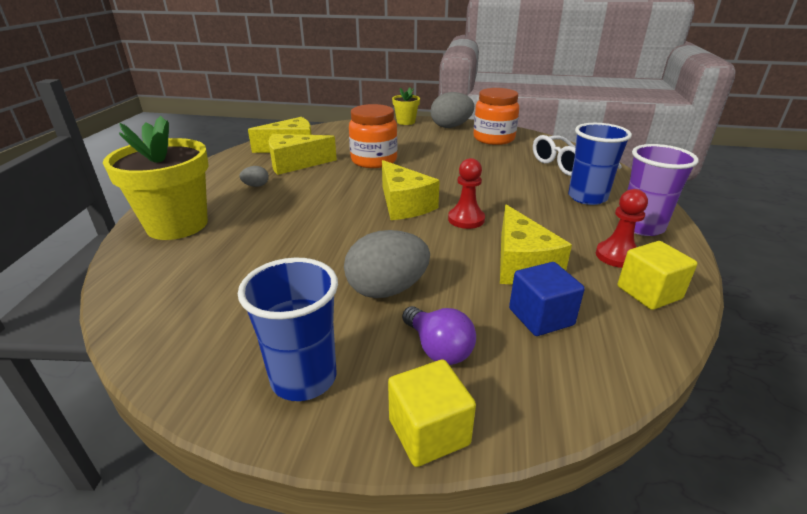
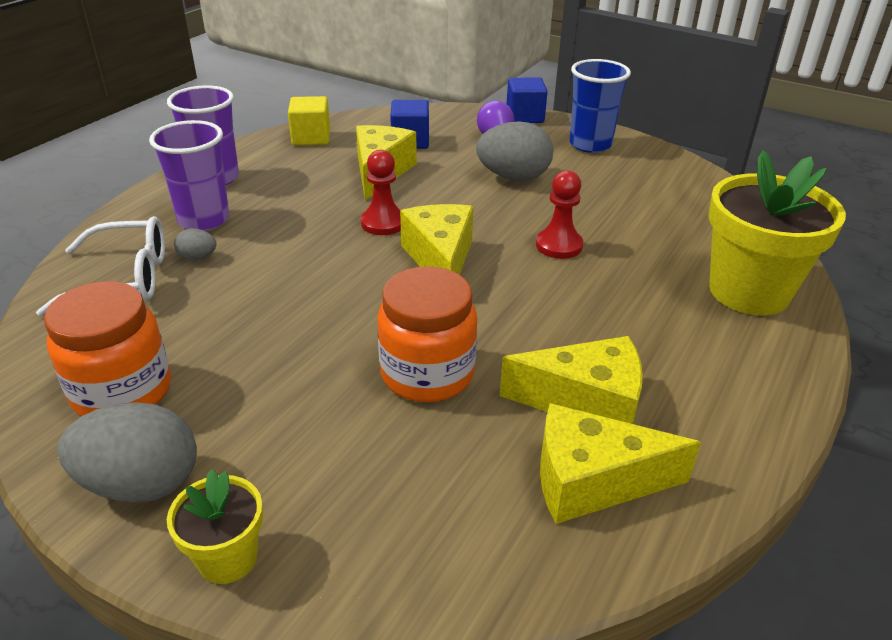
camera: 160 degrees left, 5 degrees up
grey egg [239,166,269,187] -> grey egg moved to [174,228,217,260]
yellow cube [388,359,476,467] -> blue cube [507,77,548,123]
blue cup [568,123,632,205] -> purple cup [149,120,229,231]
red pawn [596,189,648,268] -> red pawn moved to [536,170,583,259]

